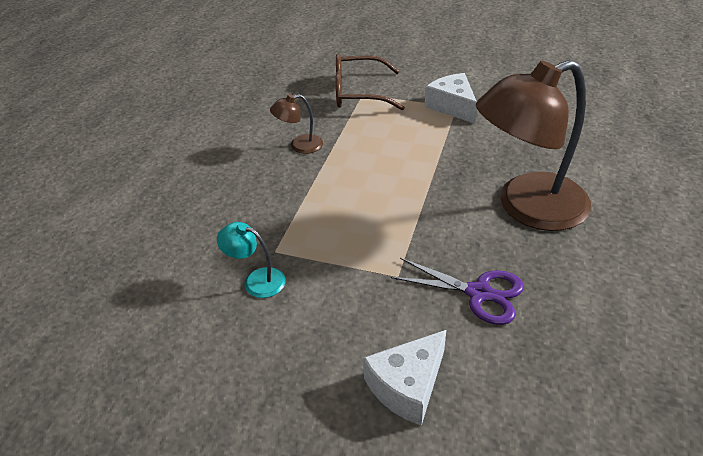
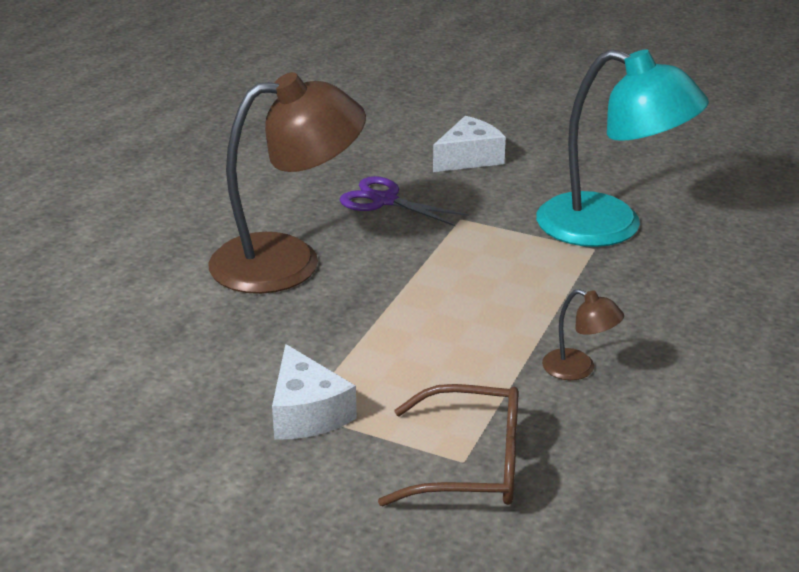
camera: 175 degrees left, 10 degrees down
turquoise lamp [217,222,286,298] -> turquoise lamp [536,49,709,247], size x2.39
brown lamp [270,94,323,154] -> brown lamp turned 45 degrees clockwise [542,289,624,380]

